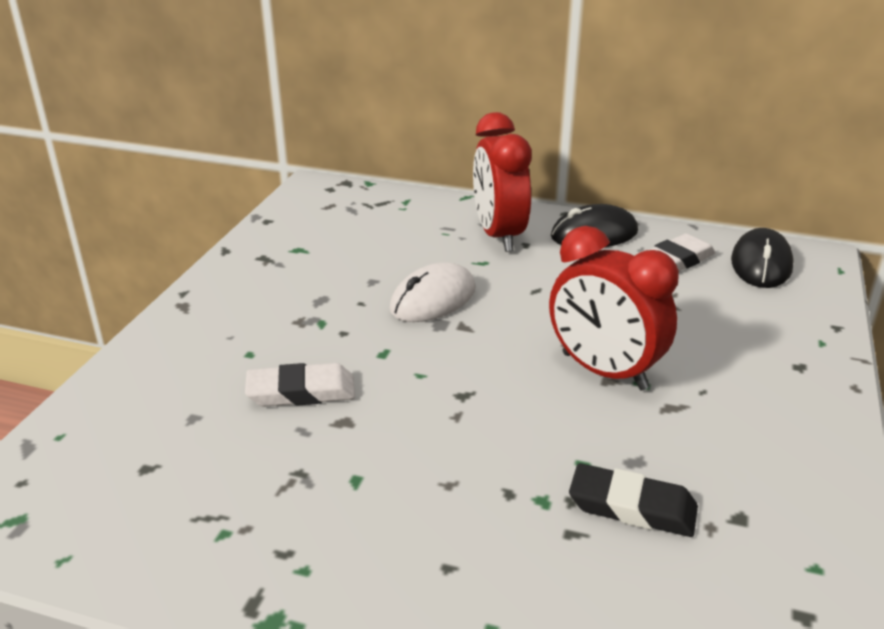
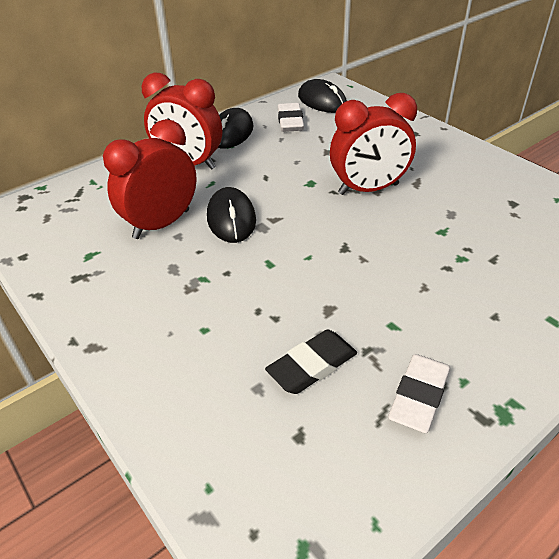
camera: 55 degrees left, 10 degrees up
white eraser [245,363,355,407] -> white eraser moved to [388,354,450,433]
white mouse [390,263,476,322] -> black mouse [207,187,256,243]
black eraser [569,463,698,537] -> black eraser moved to [265,329,357,394]
none -> red clock [103,119,197,239]

